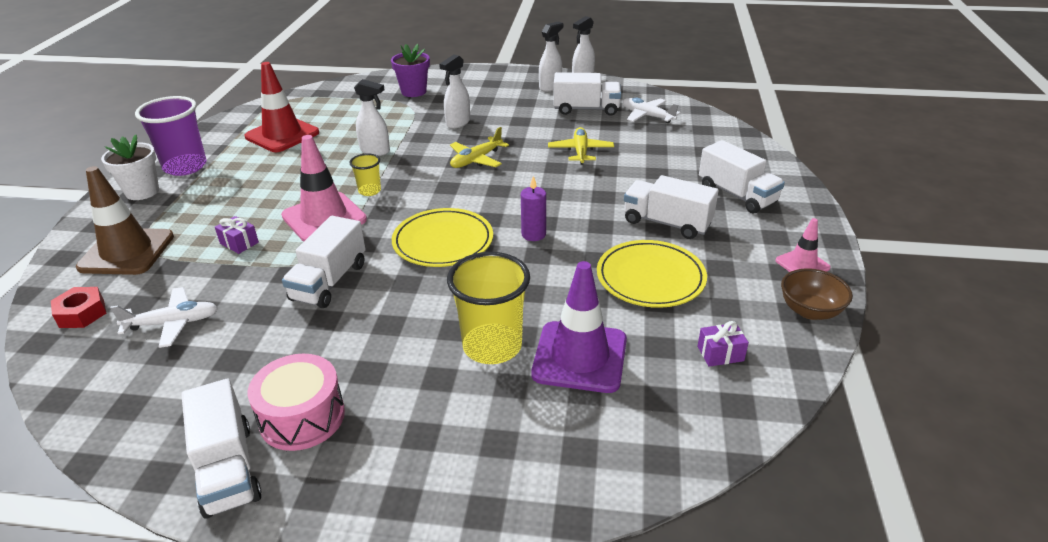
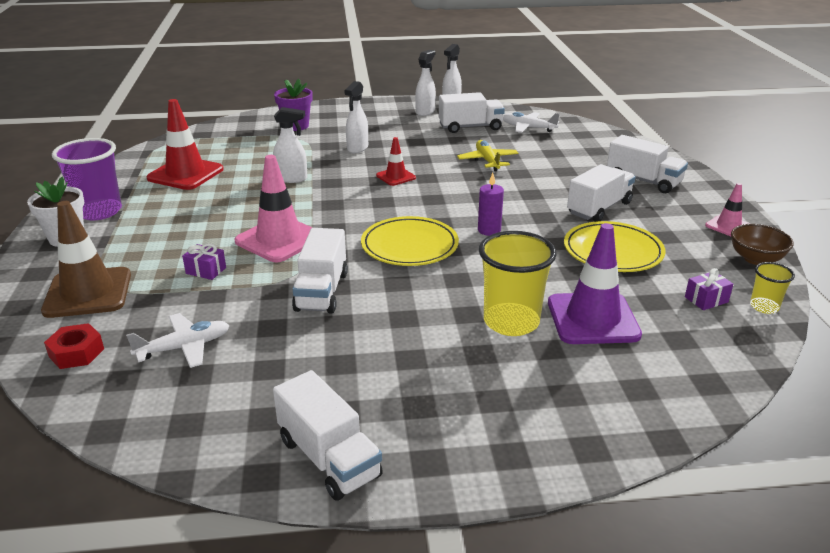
camera: 15 degrees left, 5 degrees down
pink drum [248,354,345,451] -> none
yellow cup [349,153,381,196] -> yellow cup moved to [750,262,795,314]
yellow plane [450,127,509,168] -> red traffic cone [376,137,416,186]
white truck [624,175,719,239] -> white truck turned 120 degrees clockwise [567,164,635,222]

